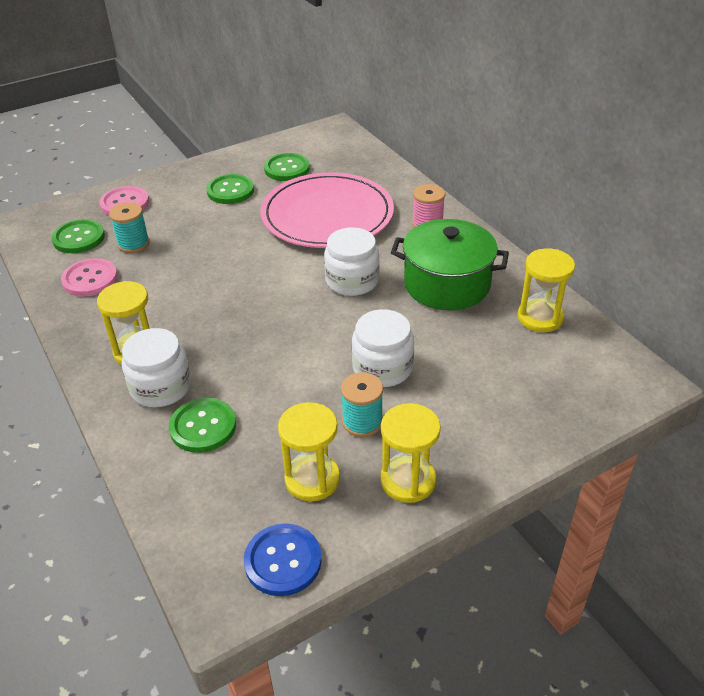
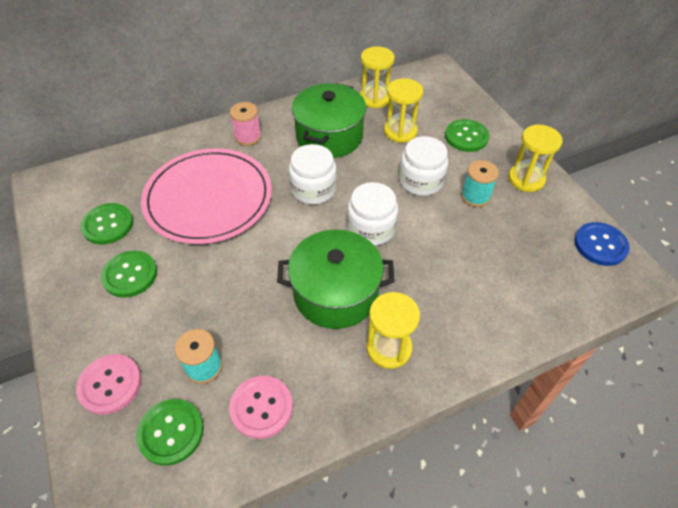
camera: 85 degrees left, 10 degrees up
white jar [122,328,191,407] -> white jar moved to [347,182,398,246]
green button [169,398,236,453] -> green button moved to [445,119,489,152]
yellow hourglass [278,402,340,501] -> yellow hourglass moved to [384,78,423,143]
none -> green pot [277,229,395,329]

